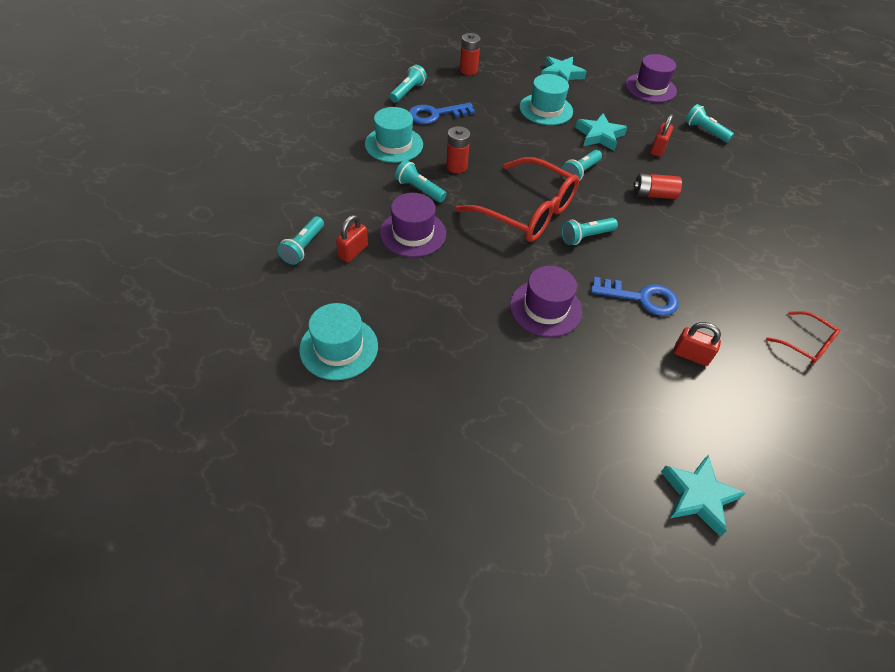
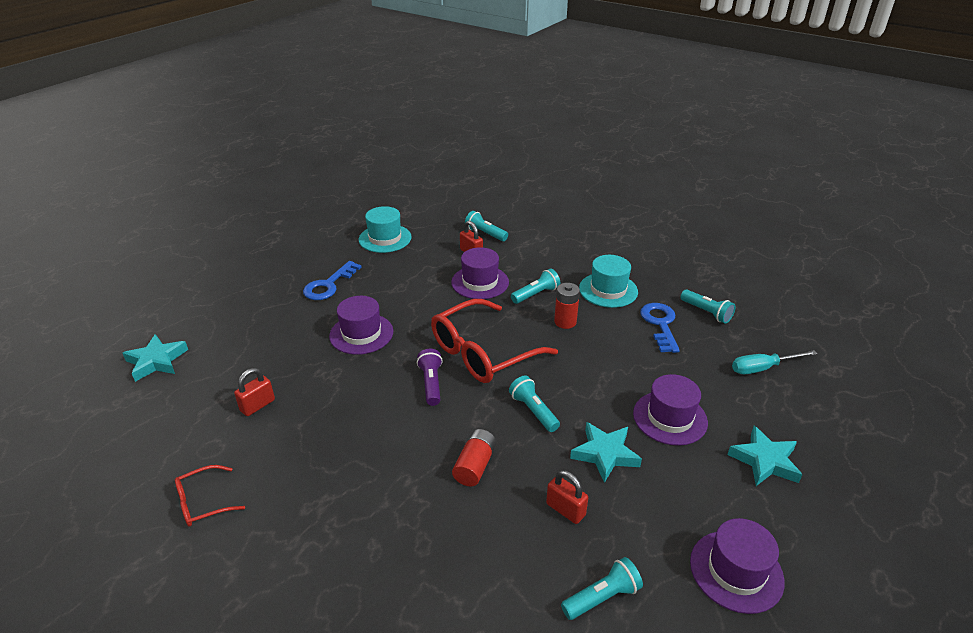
camera: 110 degrees right, 15 degrees down
red battery [460,33,481,75] -> turquoise screwdriver [732,350,818,374]
turquoise hat [519,74,573,125] -> purple hat [633,374,708,446]
turquoise flashlight [561,218,618,245] -> purple flashlight [417,349,443,406]
blue key [591,277,679,316] -> blue key moved to [303,261,362,300]

